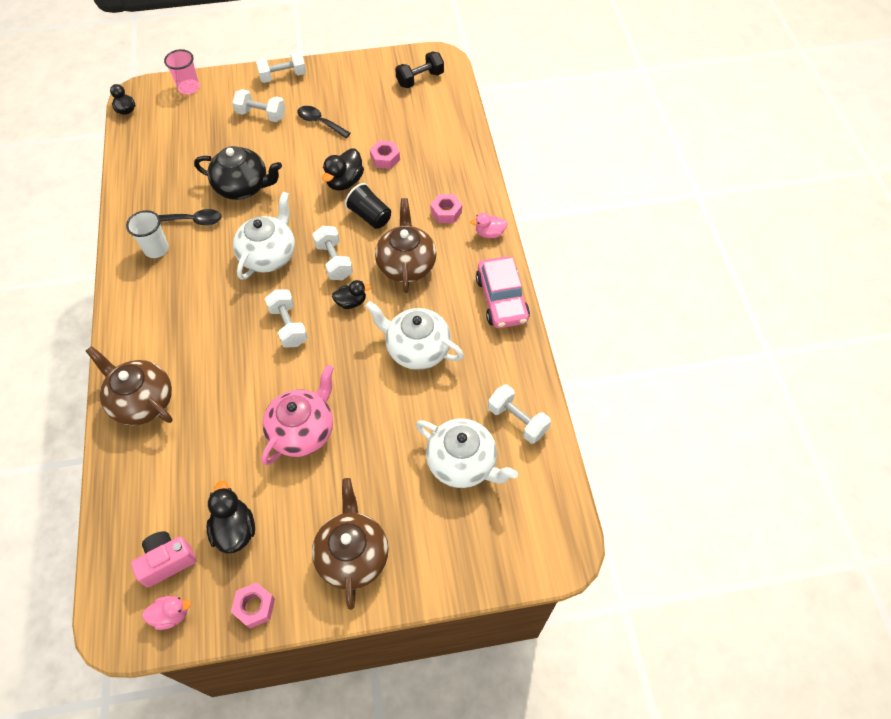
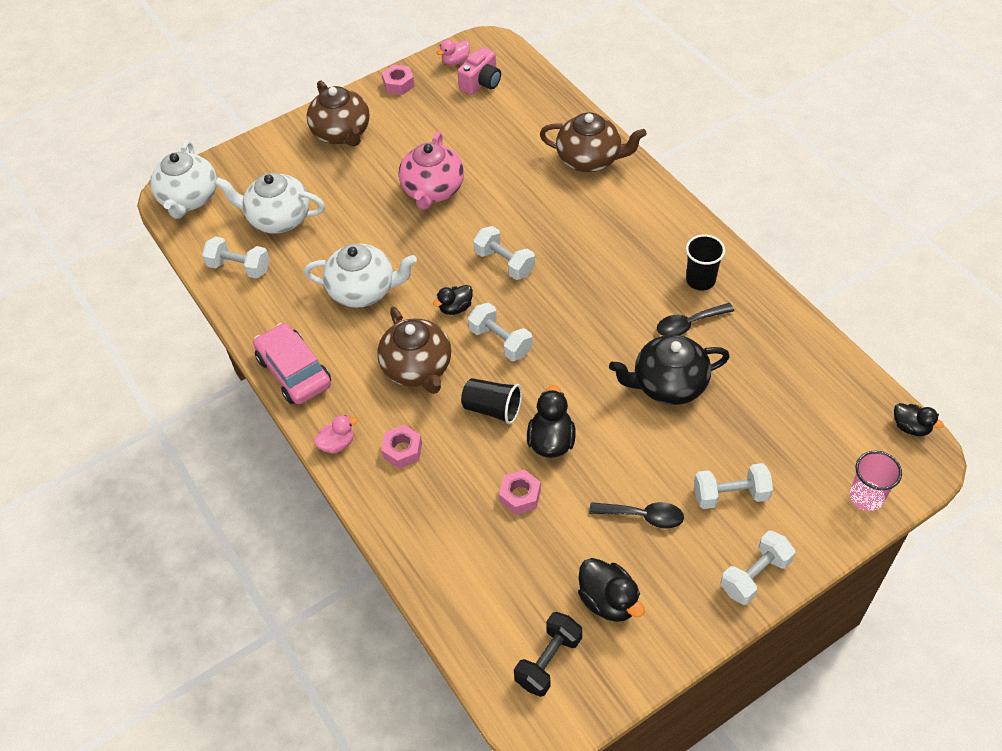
camera: 160 degrees right, 5 degrees down
white cup [126,210,169,258] -> black cup [686,234,725,291]
black duck [207,481,255,554] -> black duck moved to [578,558,645,622]
white teapot [233,192,295,280] -> white teapot moved to [150,140,217,219]

